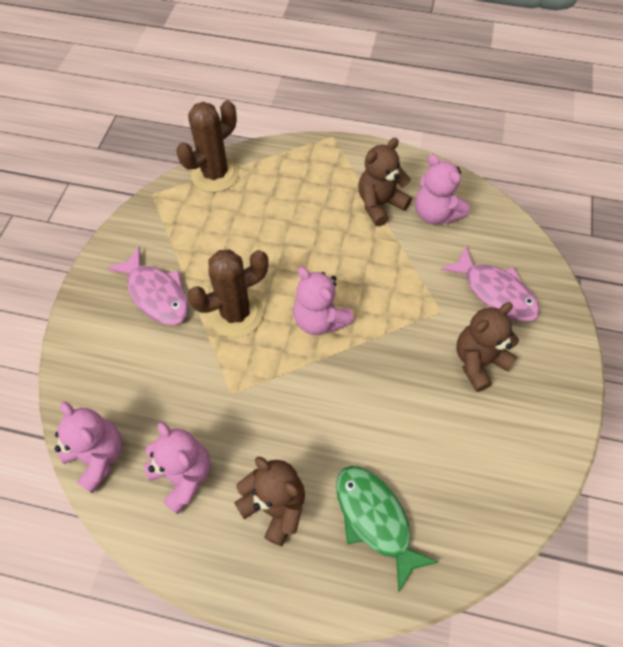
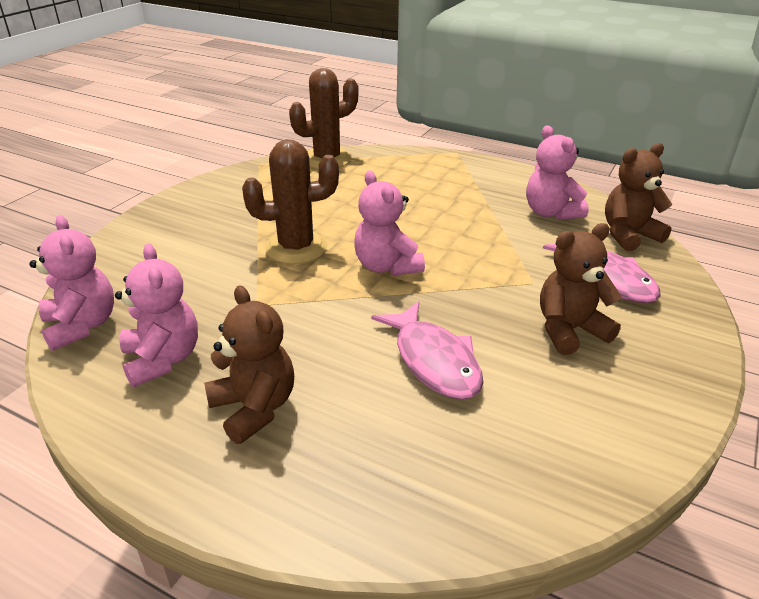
camera: 15 degrees right, 25 degrees down
pink fish [107,246,189,325] -> pink fish moved to [371,301,483,400]
green fish [336,466,438,593] -> none
brown teddy bear [358,138,412,226] -> brown teddy bear moved to [605,143,673,251]

